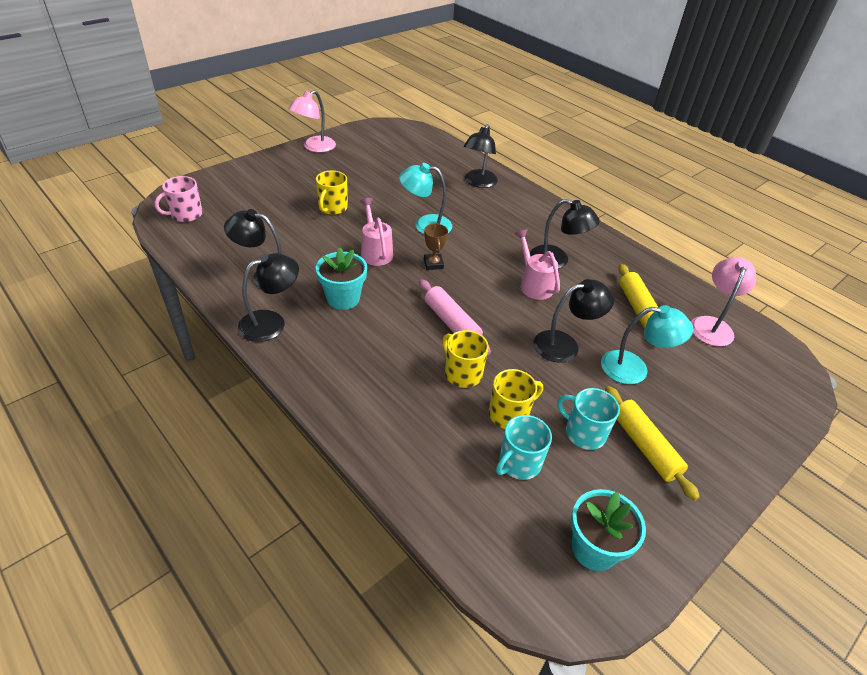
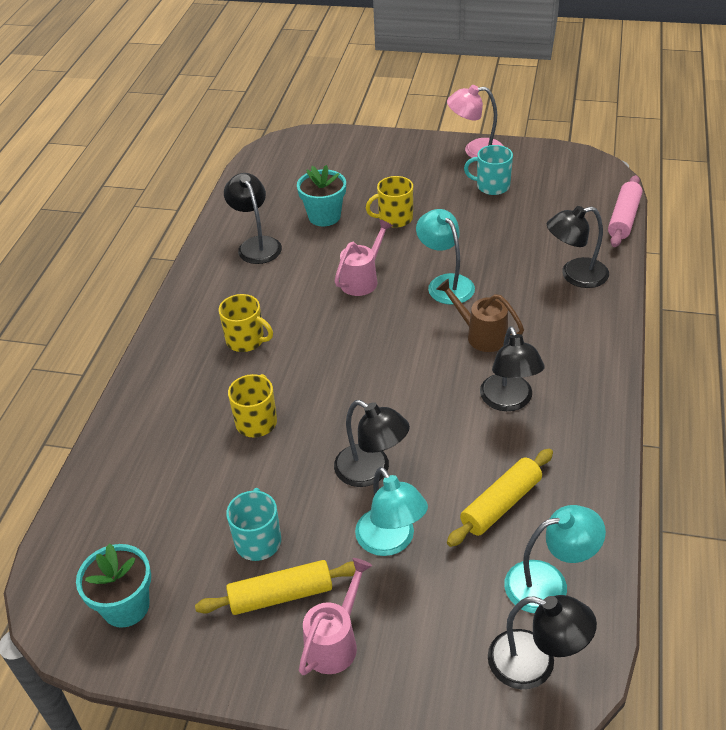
camera: 60 degrees right, 0 degrees up
pink mug [155,176,203,222] -> none
black lamp [238,253,299,342] -> black lamp moved to [488,595,597,689]
turquoise flower pot [316,247,367,310] -> turquoise flower pot moved to [297,165,346,226]
pink rolling pin [419,279,491,356] -> pink rolling pin moved to [608,175,643,247]
brown trophy [424,223,448,270] -> none
yellow mug [489,369,543,429] -> yellow mug moved to [219,294,273,352]
turquoise mug [496,415,552,480] -> turquoise mug moved to [464,145,513,195]
pink watering can [515,229,560,300] -> pink watering can moved to [299,558,372,675]
yellow rolling pin [605,386,700,501] -> yellow rolling pin turned 45 degrees clockwise [195,560,356,615]
pink lamp [691,257,756,346] -> turquoise lamp [504,505,606,613]
none -> brown watering can [436,279,524,352]

